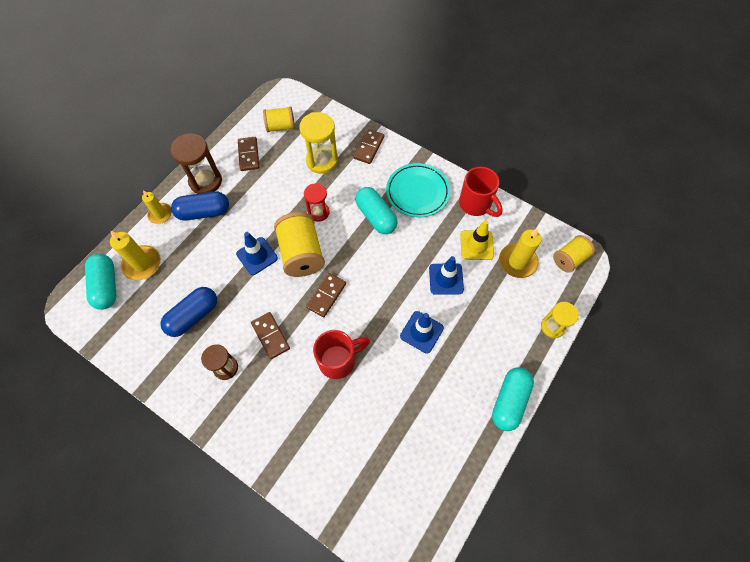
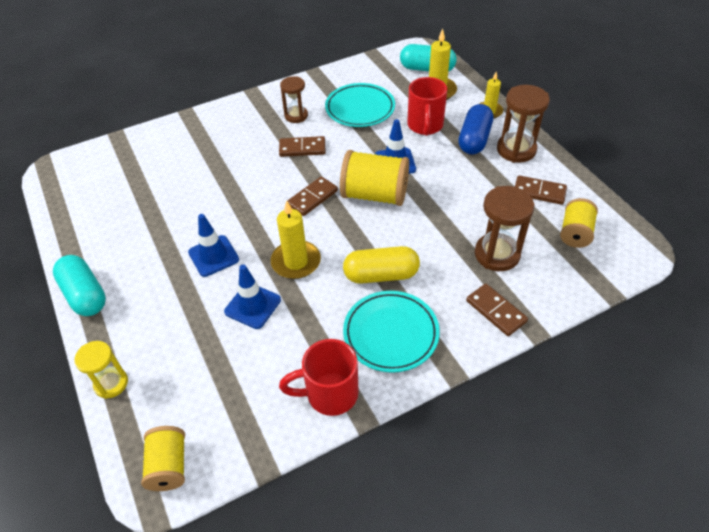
camera: 120 degrees right, 15 degrees down
blue capsule [160,287,217,337] -> turquoise plate [325,83,395,127]
yellow hourglass [299,112,338,174] -> brown hourglass [475,186,535,271]
red hourglass [304,183,330,222] -> none
brown domino [306,273,346,317] -> brown domino turned 75 degrees clockwise [287,176,338,216]
red mug [313,330,370,379] -> red mug moved to [407,77,447,136]
turquoise capsule [355,187,398,234] -> yellow capsule [343,246,420,284]
yellow traffic cone [460,220,494,260] -> none
yellow candle [499,228,541,278] -> yellow candle moved to [271,201,321,279]

